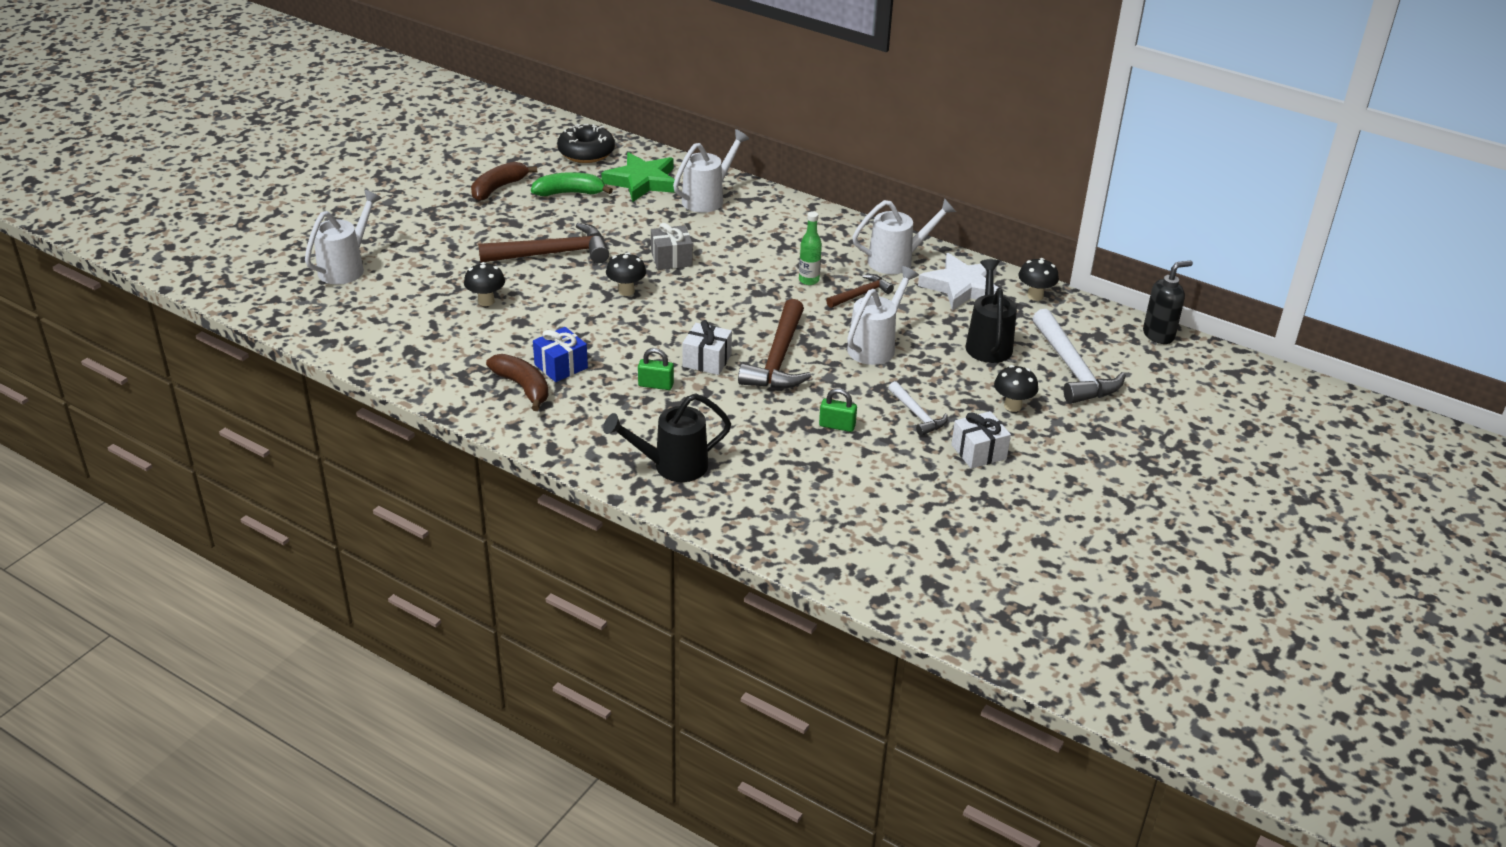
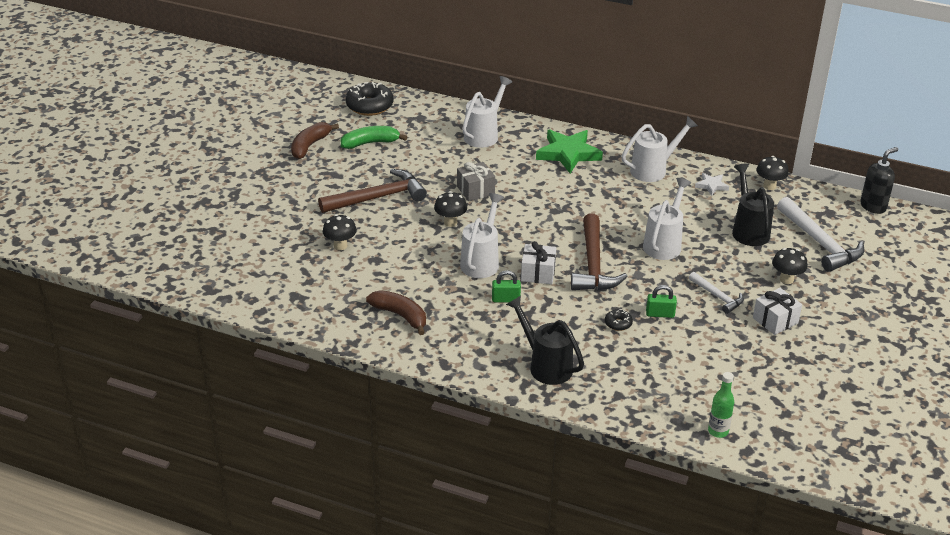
camera: 10 degrees left, 0 degrees up
white watering can [305,190,382,284] -> white watering can moved to [460,193,504,278]
blue gift [533,327,588,382] -> none
green star [601,152,675,202] -> green star moved to [536,130,603,174]
black watering can [603,393,731,482] -> black watering can turned 75 degrees clockwise [506,296,584,385]
green bottle [799,211,822,285] -> green bottle moved to [708,372,734,438]
brown hammer [826,274,894,308] -> none
white star [918,253,999,311] -> white star [695,173,729,196], size x0.49
none -> black donut [605,309,633,331]

